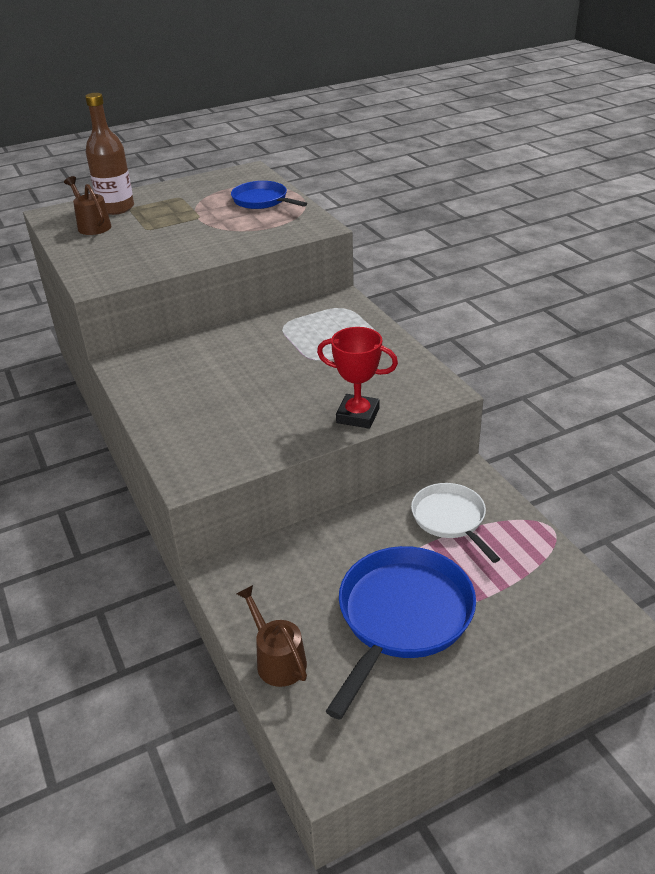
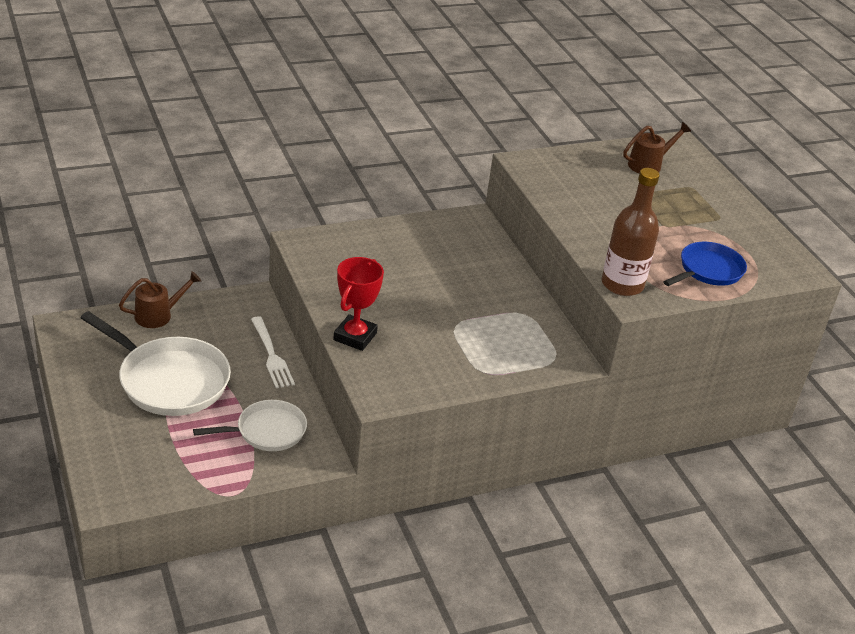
camera: 90 degrees right, 0 degrees up
brown bottle [85,93,134,215] -> brown bottle moved to [602,168,659,296]
blue pan [326,546,476,720] -> white pan [81,311,231,416]
none -> white fork [251,316,295,388]

